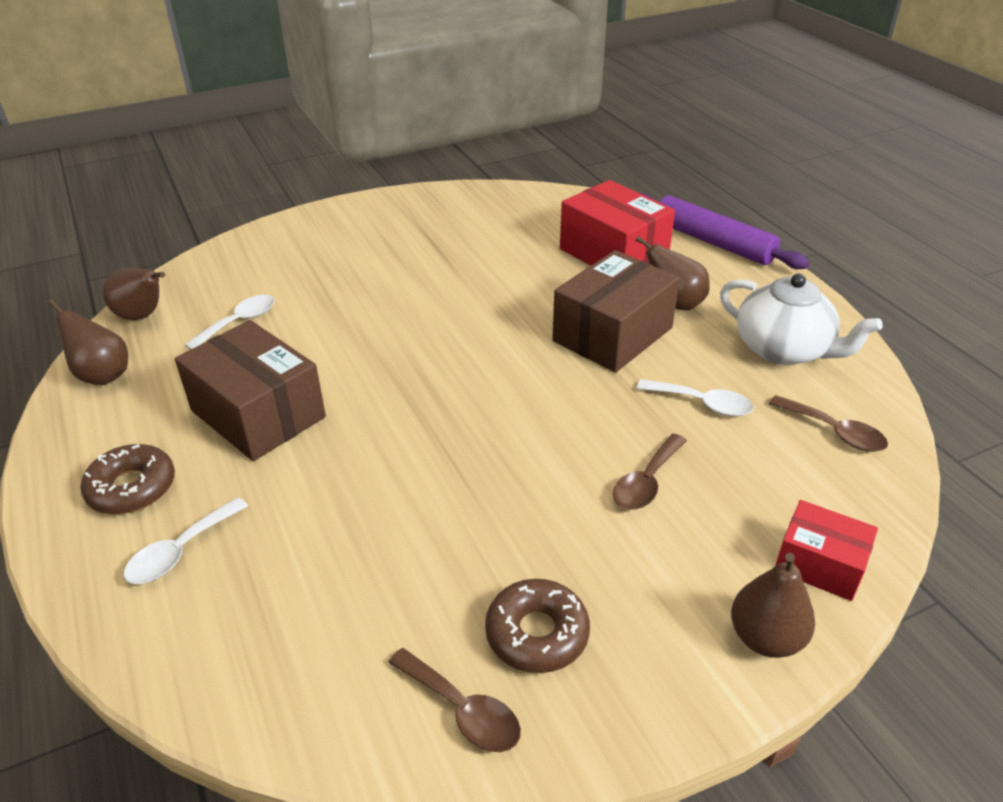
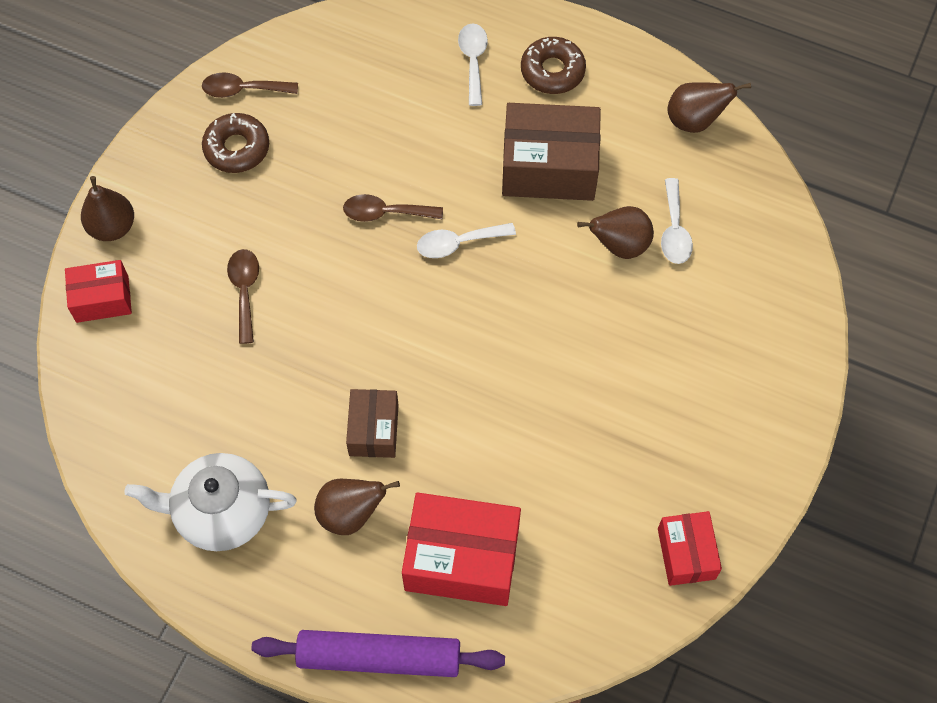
camera: 140 degrees right, 25 degrees up
brown pear [103,268,165,320] -> brown pear moved to [577,206,654,259]
brown box [552,250,680,373] -> brown box [346,389,399,458], size x0.58
white spoon [637,379,753,417] -> white spoon moved to [417,223,516,258]
brown spoon [769,395,888,452] -> brown spoon moved to [343,194,443,222]
none -> red box [658,511,722,586]

